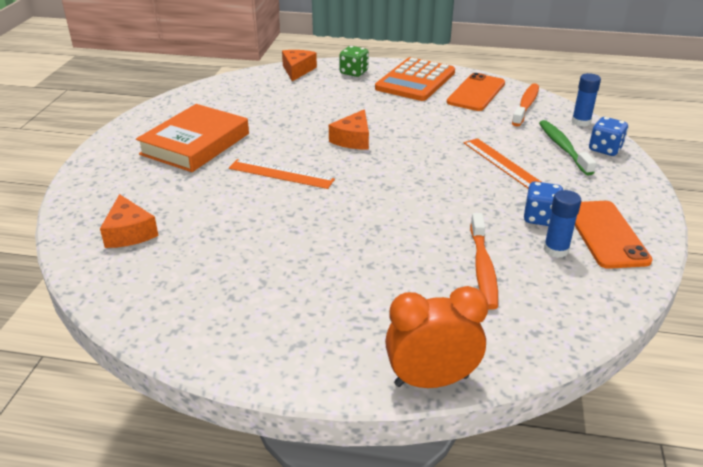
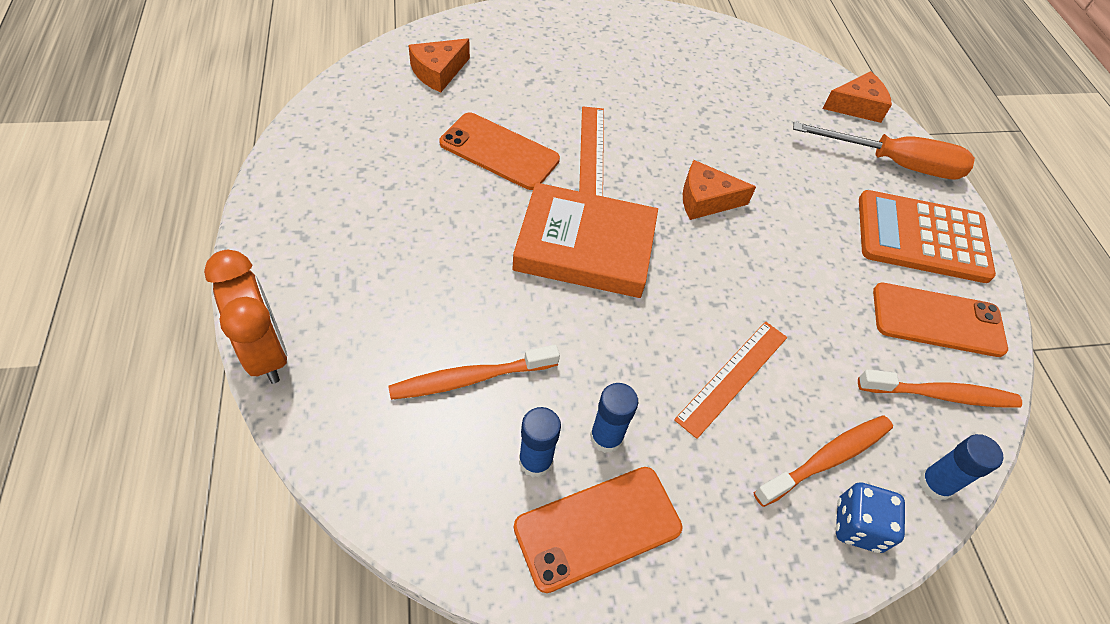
camera: 65 degrees right, 20 degrees up
orange book [136,104,249,172] -> orange book moved to [512,183,658,298]
green dice [339,46,369,77] -> orange screwdriver [793,122,975,179]
blue dice [524,181,563,226] -> blue glue stick [590,383,638,453]
green toothbrush [539,120,596,176] -> orange toothbrush [754,416,893,507]
none -> orange phone [439,112,560,190]

